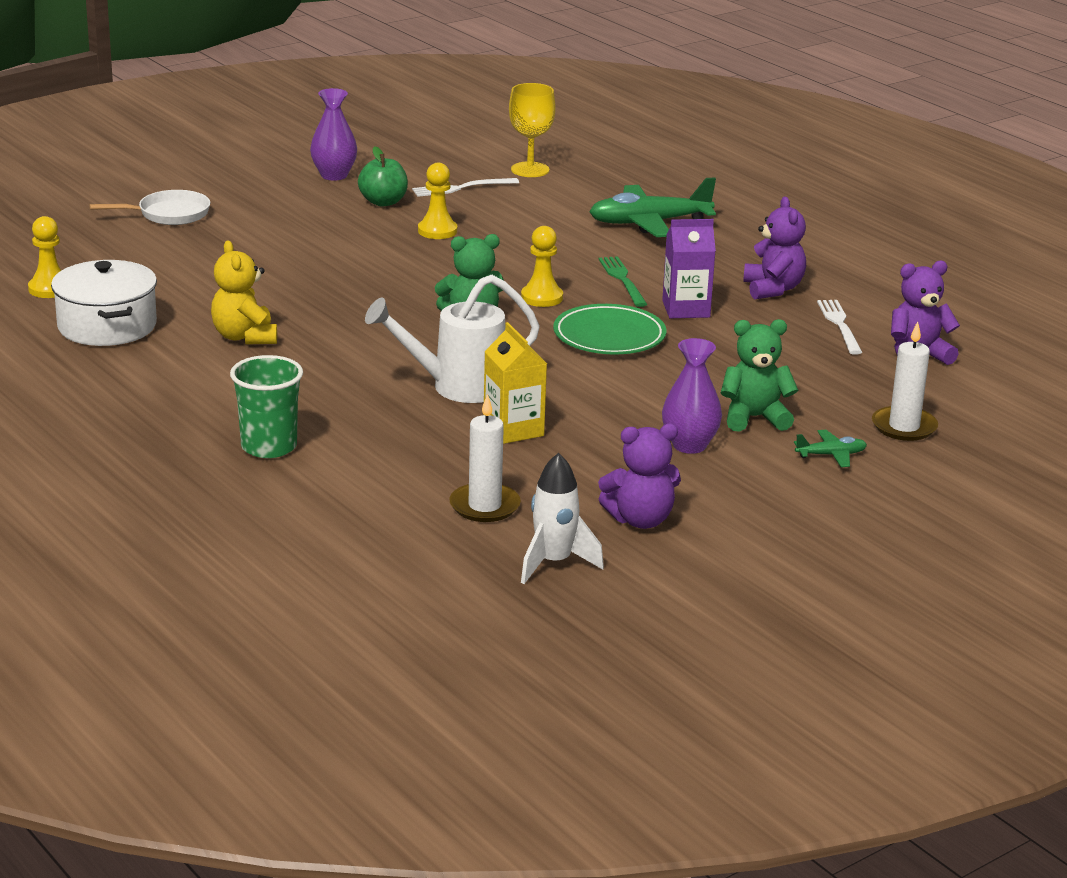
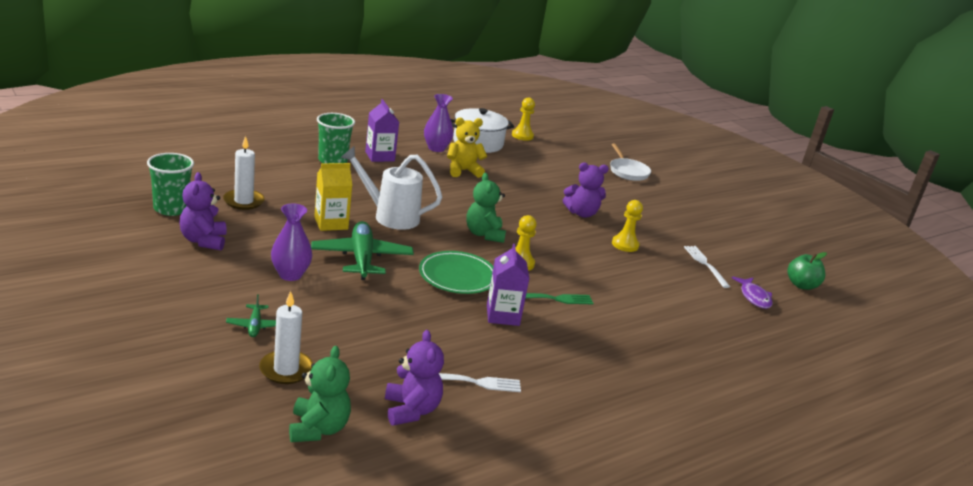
camera: 90 degrees right, 0 degrees up
purple vase [310,88,357,181] -> purple vase moved to [424,94,454,152]
green apple [358,146,408,206] -> green apple moved to [787,252,827,290]
white watering can [365,275,540,403] -> white watering can turned 60 degrees counterclockwise [340,146,442,230]
yellow goblet [509,83,556,177] -> purple fish [732,277,773,309]
white rocket [521,453,604,584] -> green cup [147,153,194,216]
green plane [589,177,716,237] -> green plane moved to [311,221,414,280]
green teddy bear [721,319,798,432] -> green teddy bear moved to [289,346,351,442]
purple teddy bear [743,197,806,299] -> purple teddy bear moved to [563,162,609,218]
none -> purple carton [365,99,399,162]

